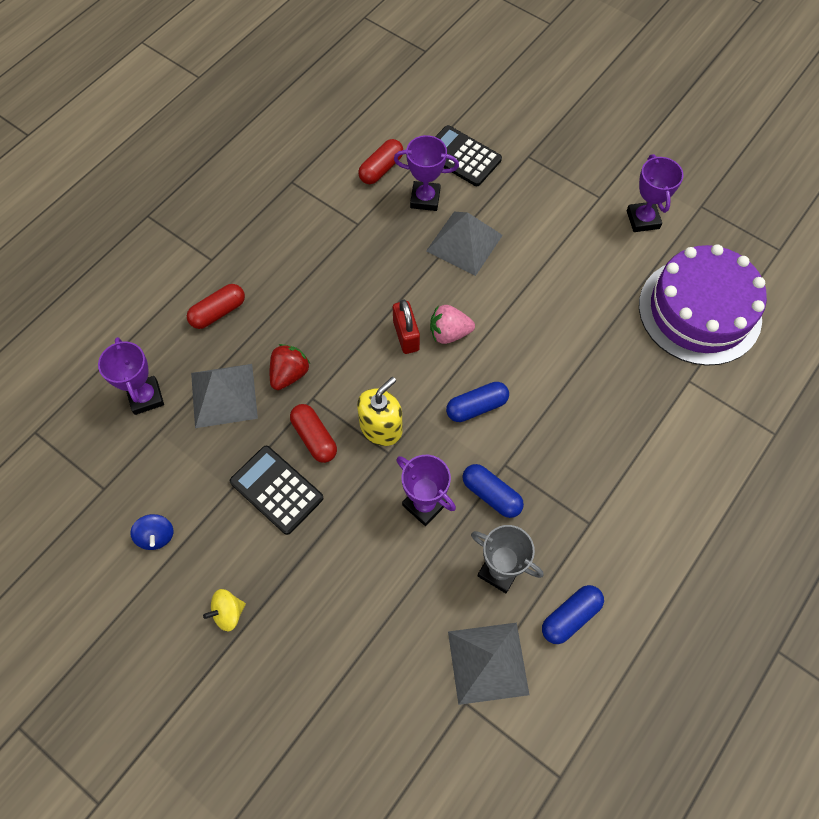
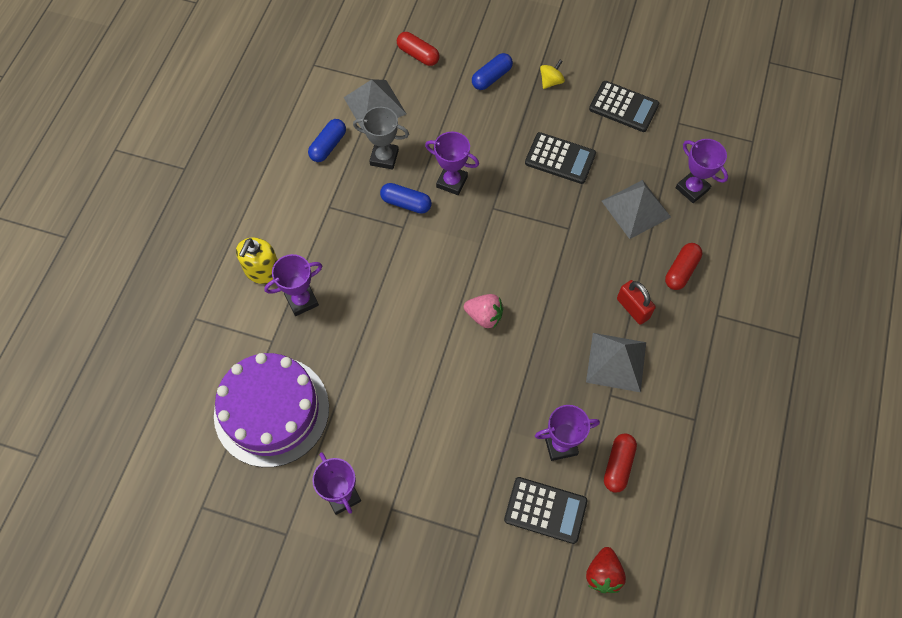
camera: 160 degrees right, 0 degrees up
blue spinning top [130,514,173,550] -> black calculator [589,81,659,132]
red strawberry [270,344,310,390] -> red strawberry moved to [586,547,626,593]
red capsule [290,404,337,463] -> red capsule moved to [397,32,440,66]
yellow soap dispenser [357,377,403,446] -> yellow soap dispenser moved to [236,237,278,284]
red padlock [393,300,420,354] -> red padlock moved to [617,280,656,325]
grey pyramid [426,212,503,276] -> grey pyramid moved to [586,333,646,392]
pink strawberry [430,305,475,344] -> pink strawberry turned 45 degrees clockwise [464,294,503,328]
blue capsule [446,382,509,422] -> blue capsule moved to [472,53,513,90]
none -> purple trophy [264,254,322,316]

